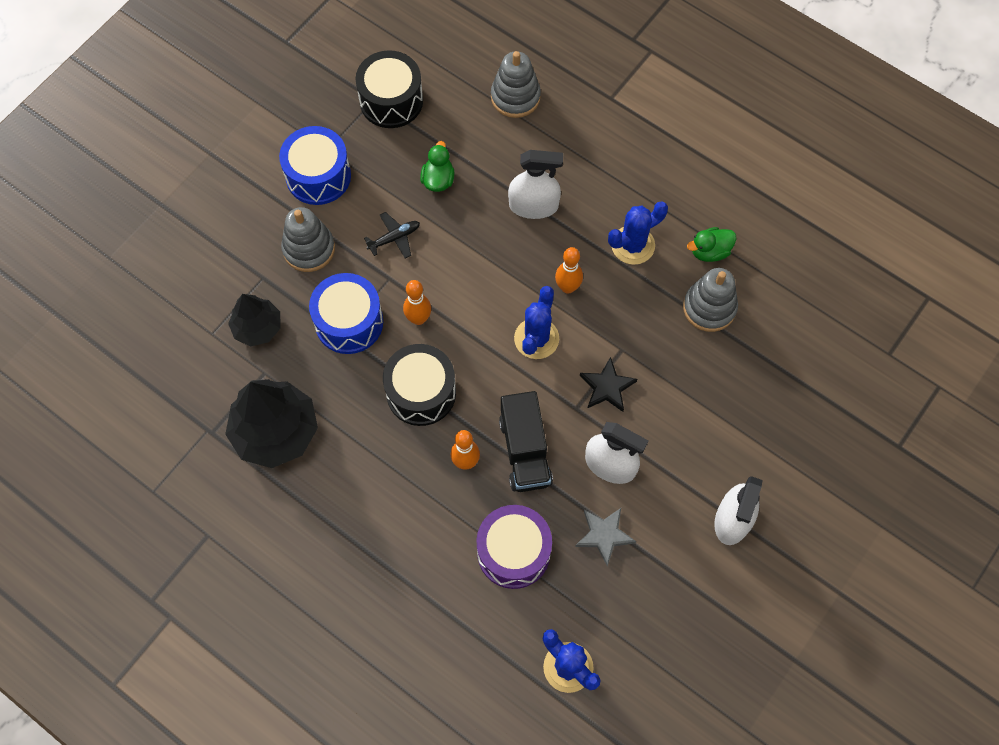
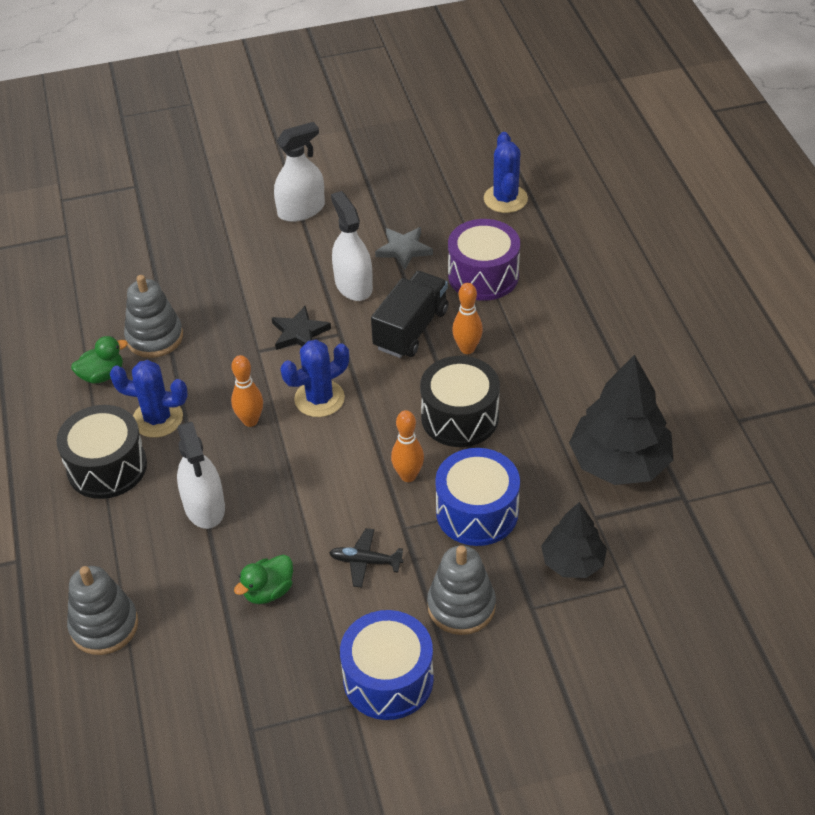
camera: 140 degrees left, 20 degrees down
black drum [356,50,423,128] -> black drum moved to [56,405,147,499]
white spray bottle [508,150,563,219] -> white spray bottle turned 150 degrees counterclockwise [177,422,225,529]
green duck [687,227,736,262] -> green duck turned 45 degrees counterclockwise [71,336,128,384]

